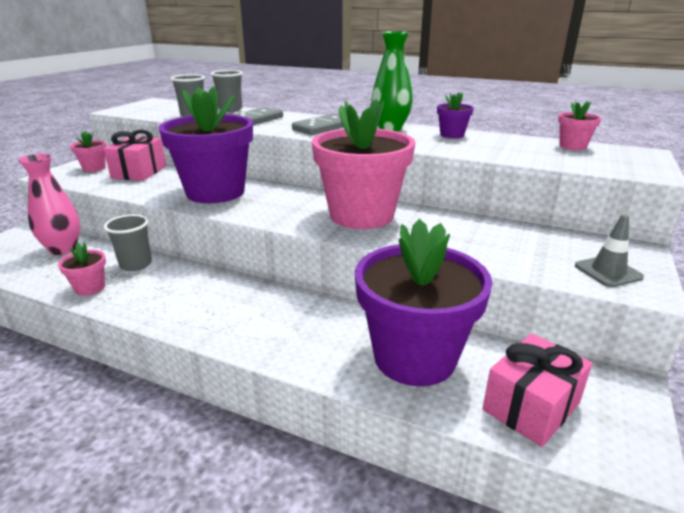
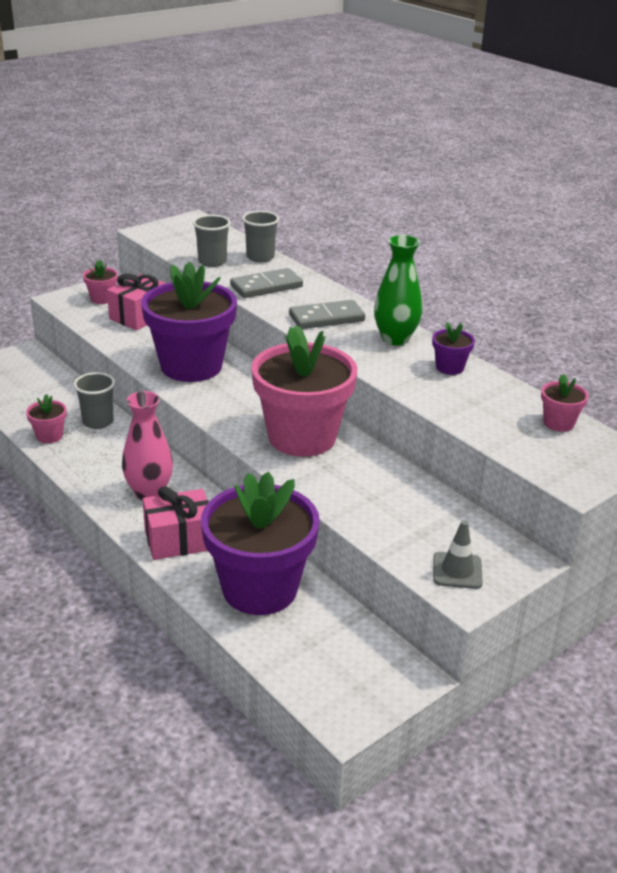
camera: 25 degrees right, 5 degrees up
pink vase [18,154,80,255] -> pink vase moved to [122,391,173,500]
pink gift [482,333,592,447] -> pink gift moved to [143,486,209,560]

